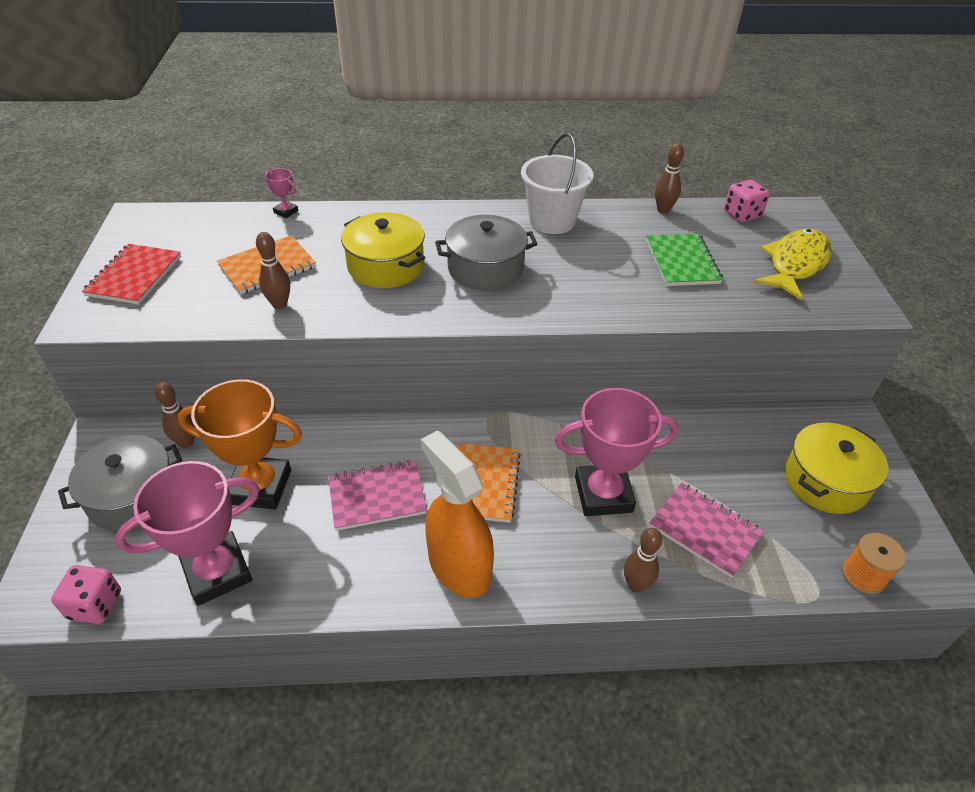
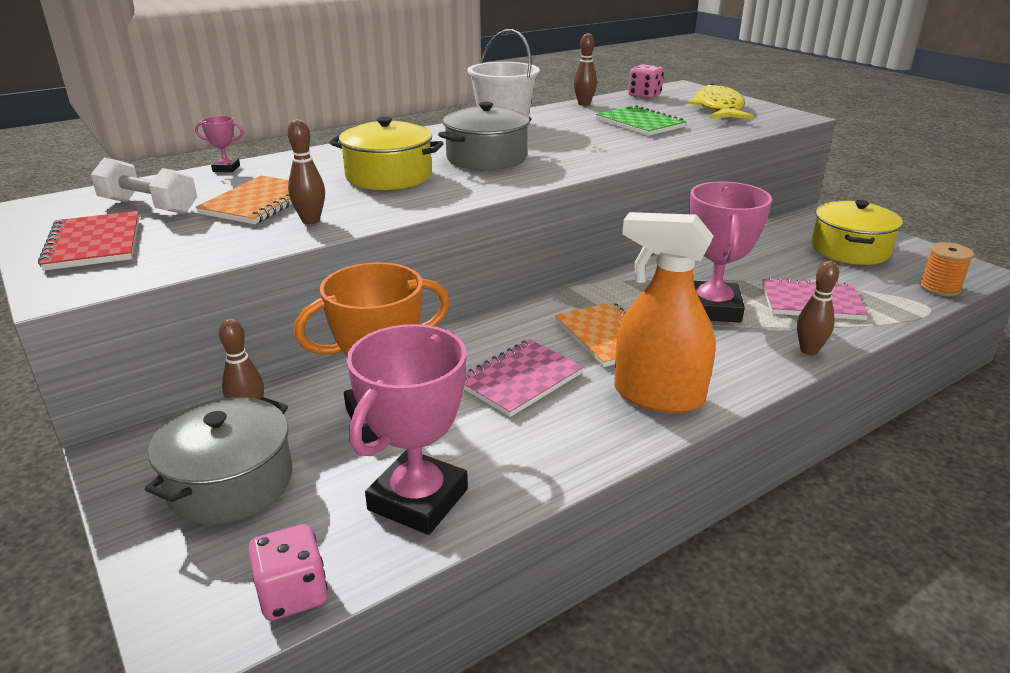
camera: 30 degrees left, 15 degrees down
pink trophy [555,388,679,516] -> pink trophy turned 45 degrees counterclockwise [689,181,772,323]
none -> white dumbbell [91,158,197,214]

